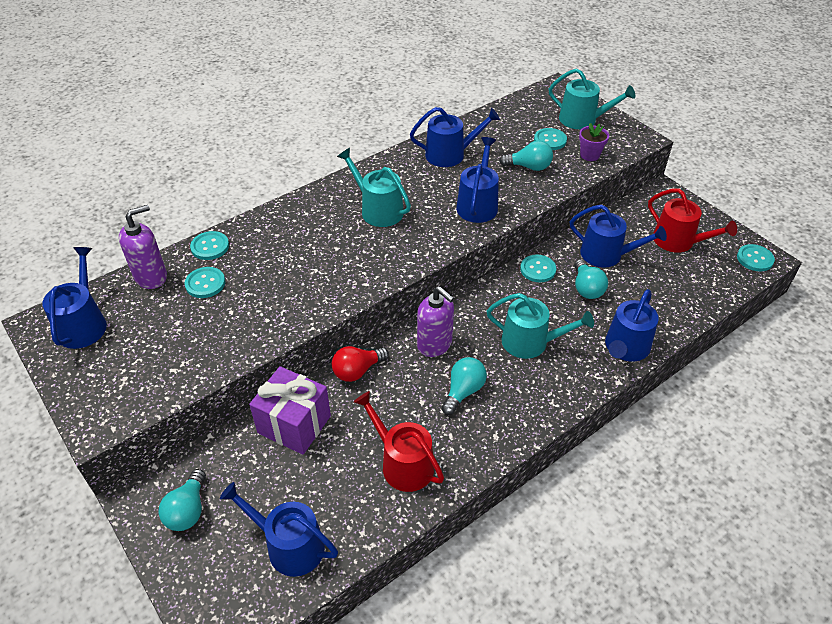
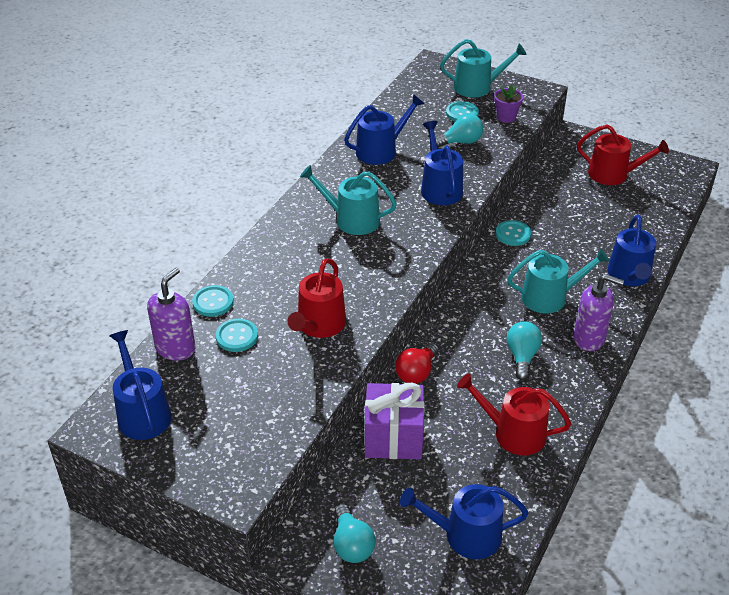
camera: 25 degrees left, 5 degrees down
purple soap dispenser [417,286,454,357] -> purple soap dispenser moved to [573,274,624,351]
blue watering can [570,205,667,268] -> none
turquoise light bulb [575,259,608,299] -> none
turquoise button [737,244,775,272] -> none
none -> red watering can [287,258,346,338]

